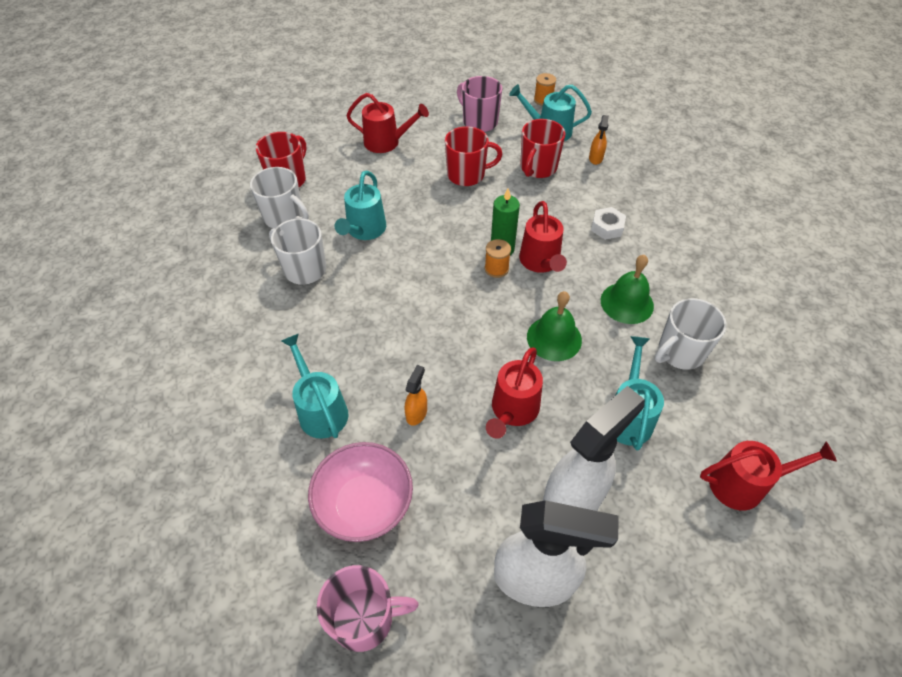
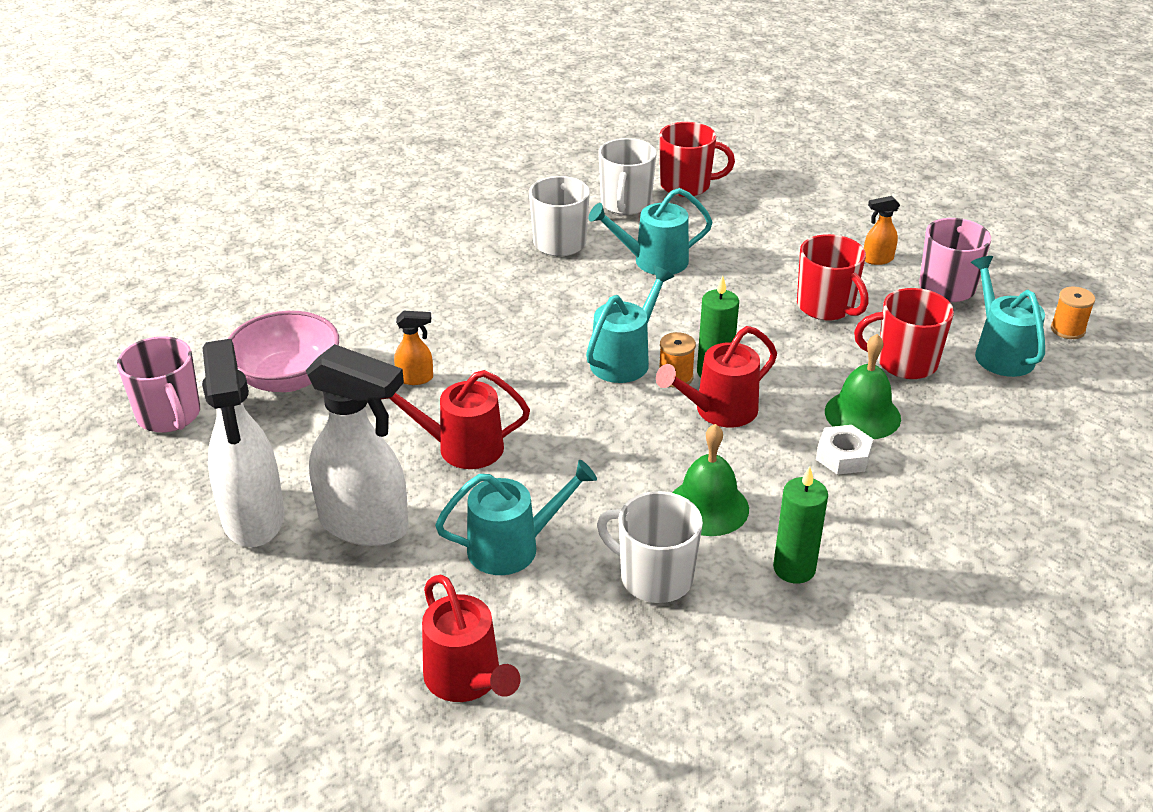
camera: 65 degrees right, 15 degrees down
turquoise watering can [281,334,349,439] -> turquoise watering can moved to [586,266,674,383]
red watering can [346,93,429,153] -> none
green bell [527,291,582,361] -> green bell moved to [825,334,901,439]
orange spray bottle [589,115,609,165] -> orange spray bottle moved to [864,196,900,265]
none -> green candle [773,466,828,584]

